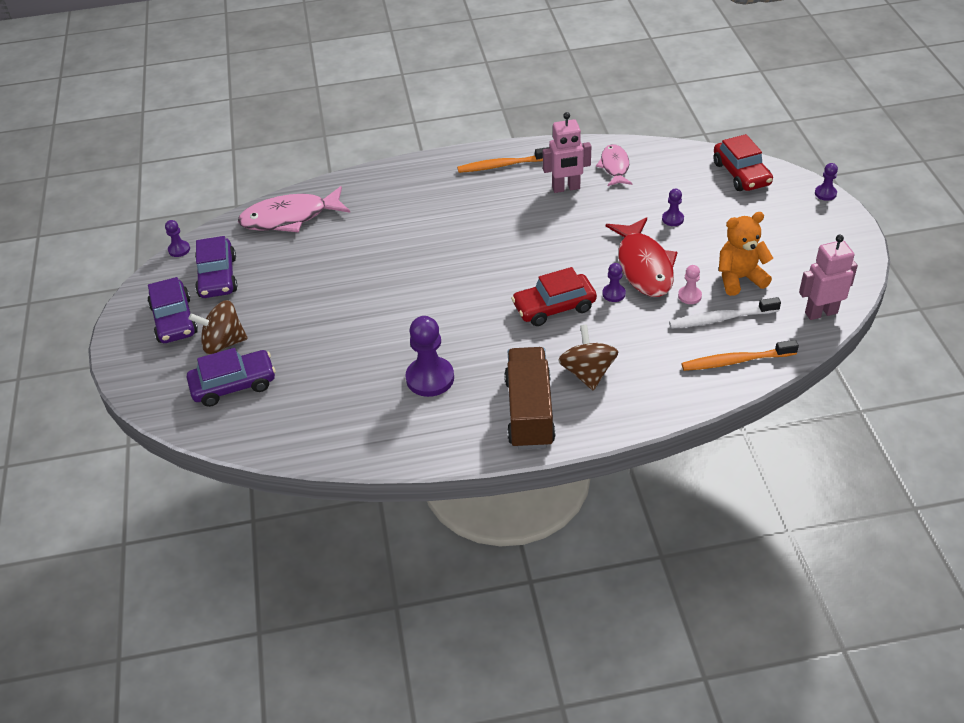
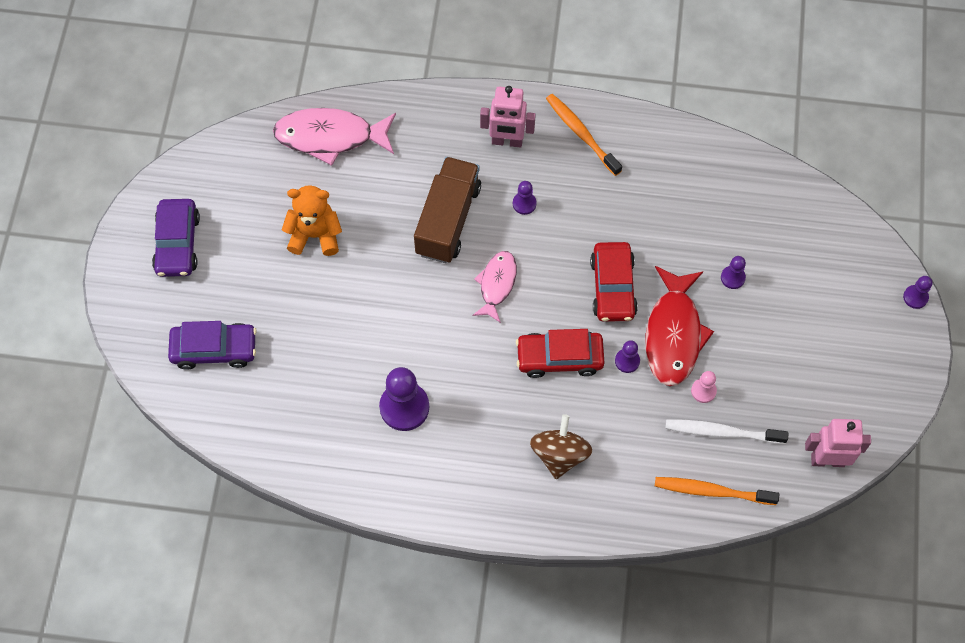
camera: 15 degrees right, 20 degrees up
purple pawn [165,220,190,257] -> purple pawn moved to [513,181,537,215]
brown spinning top [188,300,248,354] -> none
purple car [195,236,238,298] -> none
orange toothbrush [457,147,549,173] -> orange toothbrush turned 45 degrees clockwise [546,94,622,176]
brown truck [504,347,556,449] -> brown truck moved to [414,157,481,263]
pink robot [543,112,591,193] -> pink robot moved to [480,86,536,148]
pink fish [596,144,632,186] -> pink fish moved to [472,251,517,323]
red car [714,134,773,191] -> red car moved to [590,242,638,322]
orange teddy bear [719,212,773,296] -> orange teddy bear moved to [282,185,342,256]

